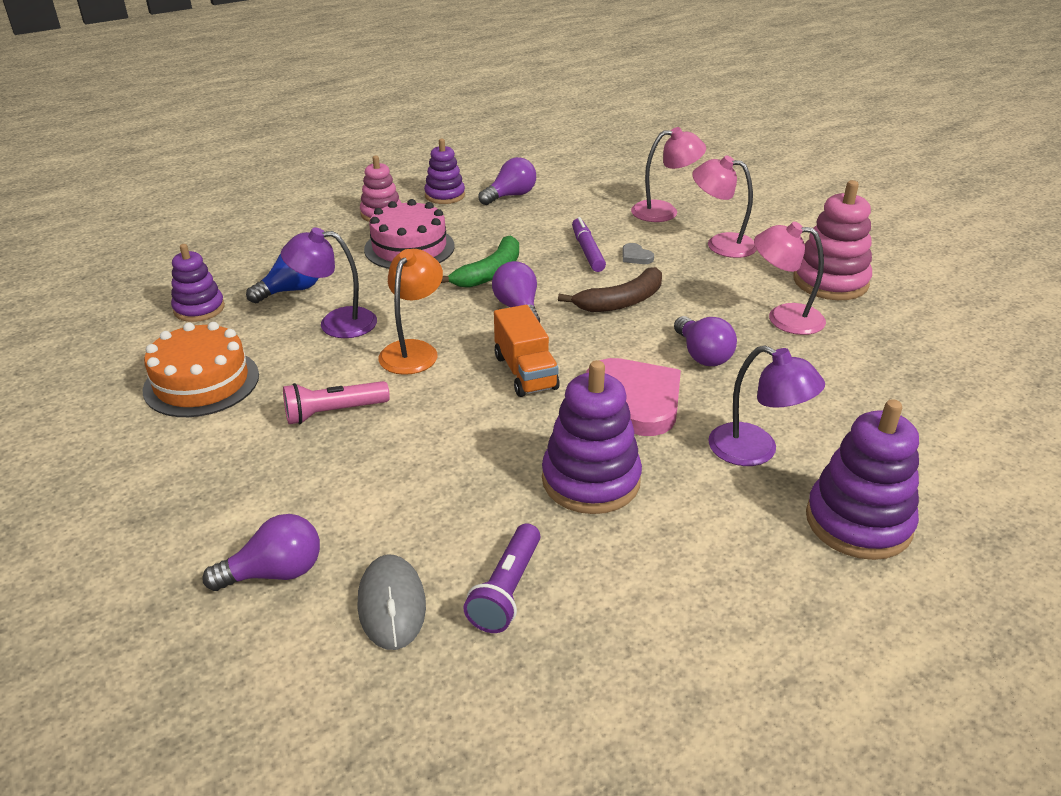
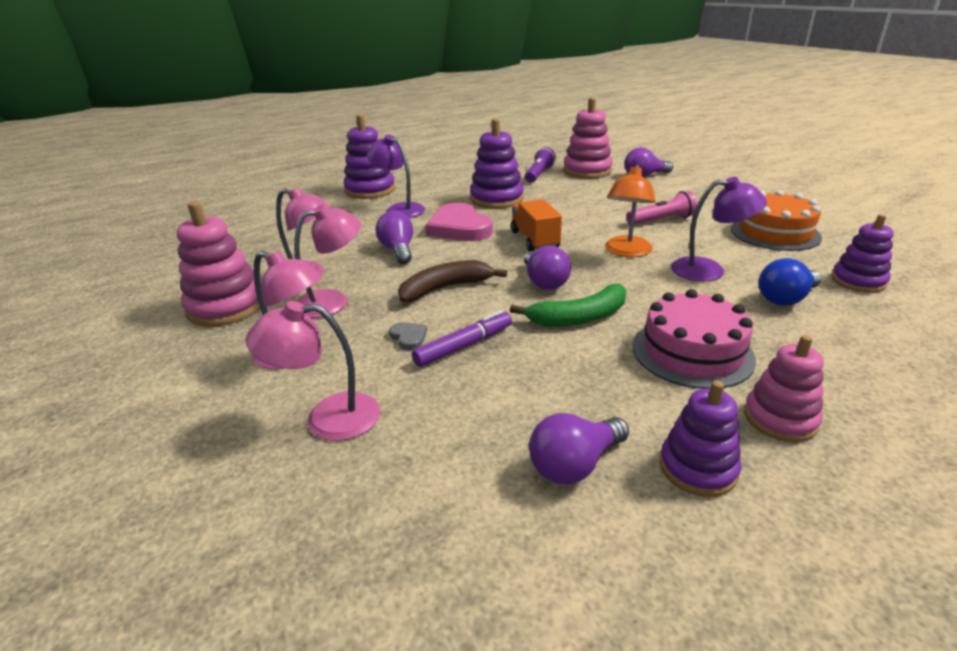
camera: 175 degrees left, 5 degrees down
grey mouse [357,555,426,650] -> pink stacking toy [563,97,613,179]
green banana [441,235,519,288] -> green banana turned 150 degrees counterclockwise [510,284,627,327]
purple marker [572,217,606,272] -> purple marker turned 120 degrees counterclockwise [412,310,512,367]
none -> pink lamp [294,205,361,318]

